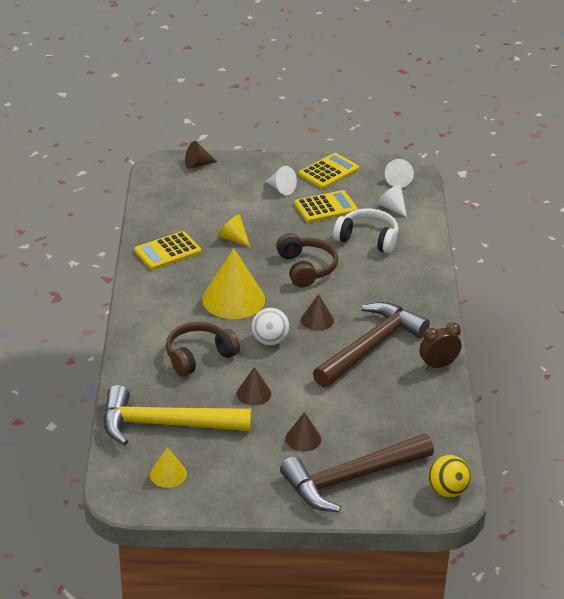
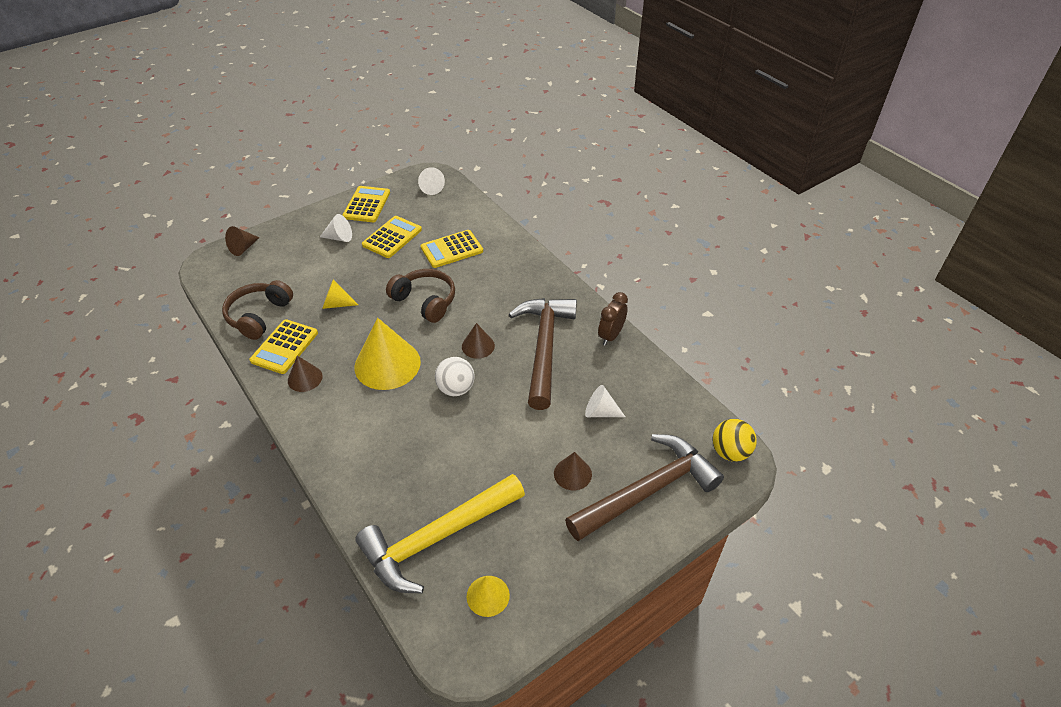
camera: 35 degrees left, 10 degrees up
brown headphones [166,322,240,376] -> brown headphones moved to [222,280,293,340]
brown cone [237,367,271,405] -> brown cone moved to [288,356,323,392]
brown hammer [280,434,434,512] -> brown hammer turned 150 degrees counterclockwise [565,434,724,541]
white headphones [333,208,398,253] -> yellow calculator [421,230,483,268]
white cone [377,185,407,217] -> white cone moved to [585,385,625,417]

